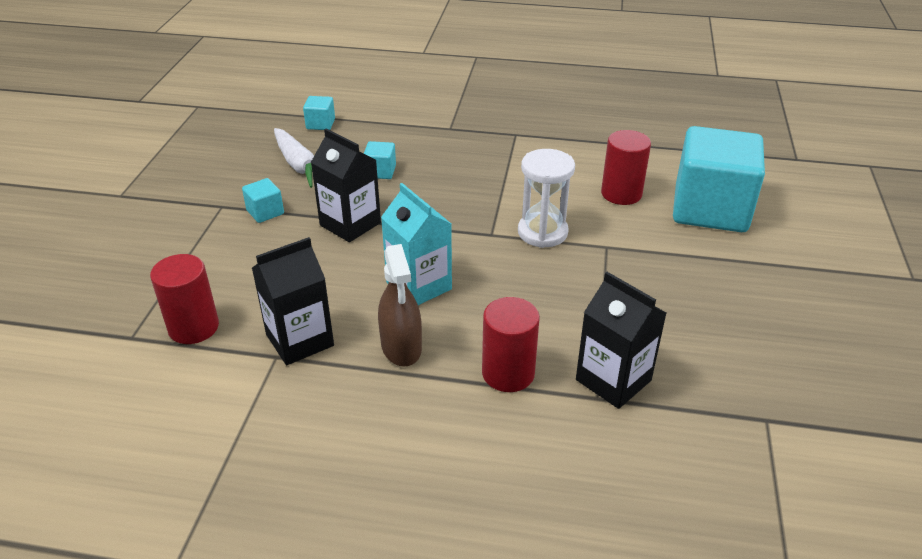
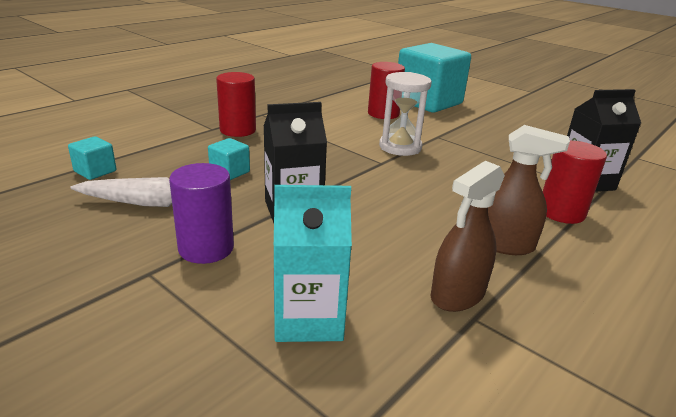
camera: 60 degrees left, 10 degrees down
red cylinder [150,254,219,344] -> red cylinder moved to [216,72,256,137]
turquoise cube [242,178,284,223] -> purple cylinder [169,163,234,264]
black carton [252,237,334,365] -> brown spray bottle [431,161,505,312]
turquoise carton [381,183,452,305] -> turquoise carton moved to [274,185,352,342]

